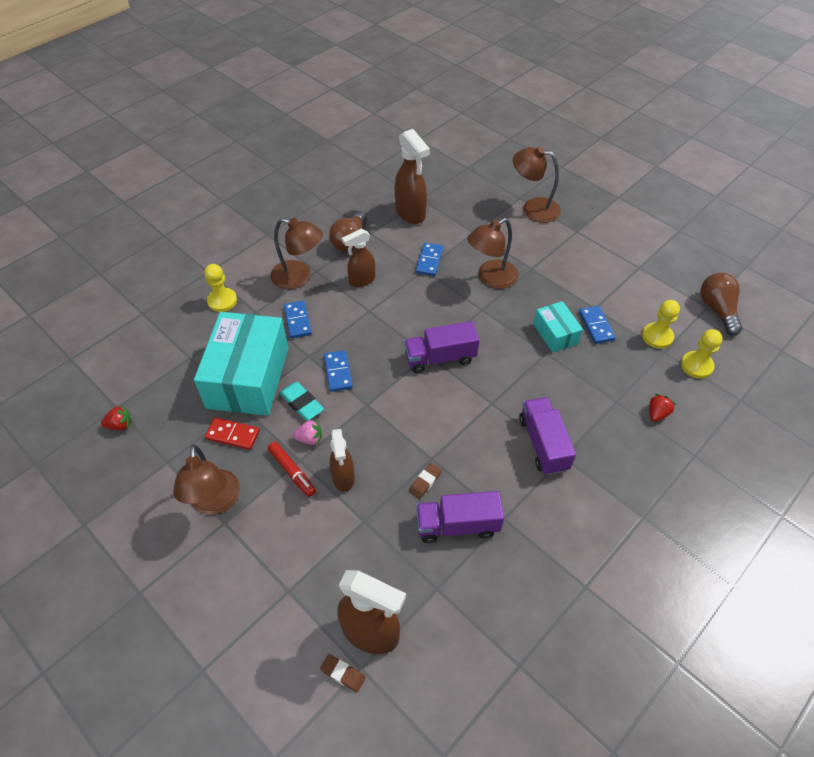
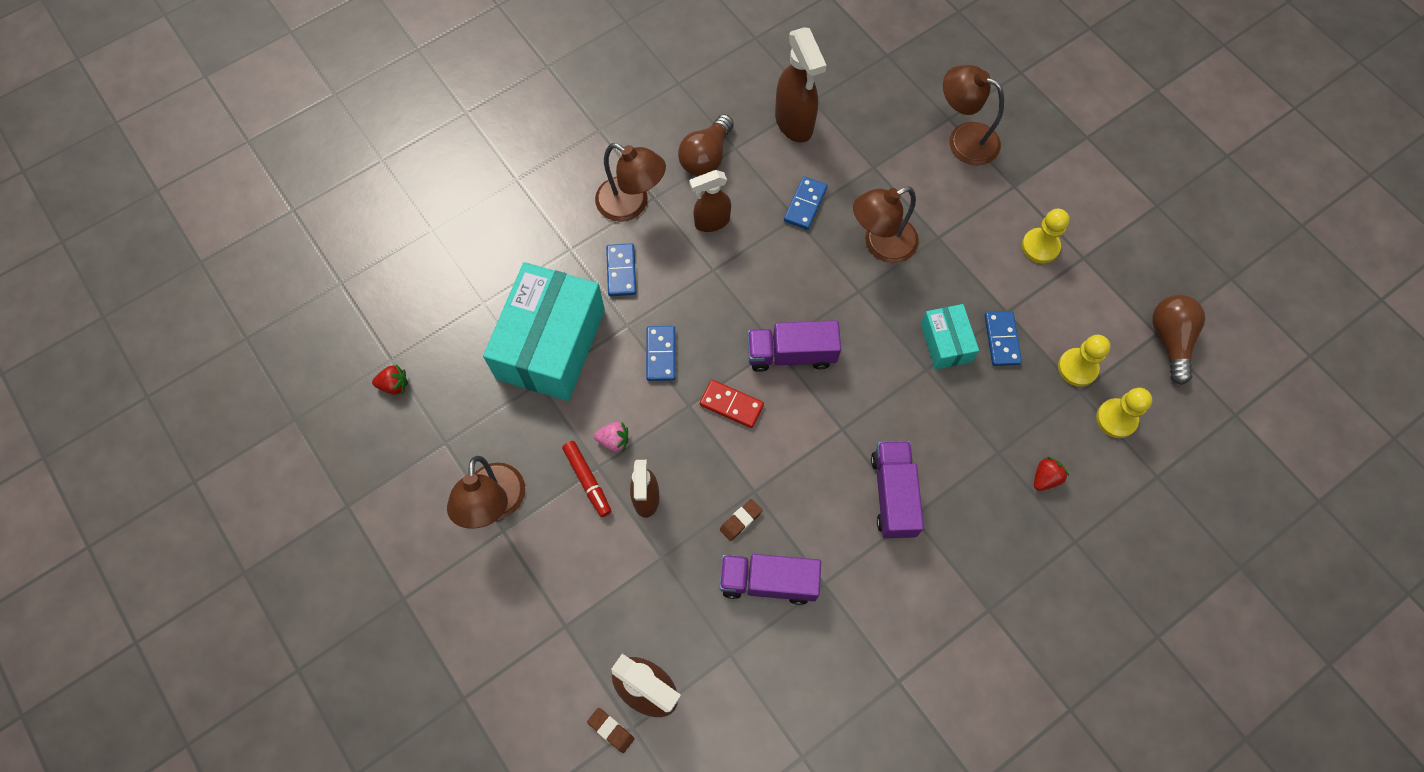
camera: 10 degrees right, 15 degrees up
yellow pawn [204,264,237,312] -> yellow pawn moved to [1022,209,1070,263]
red domino [205,417,260,450] -> red domino moved to [700,380,764,428]
turquoise eraser [279,382,324,421] -> none

